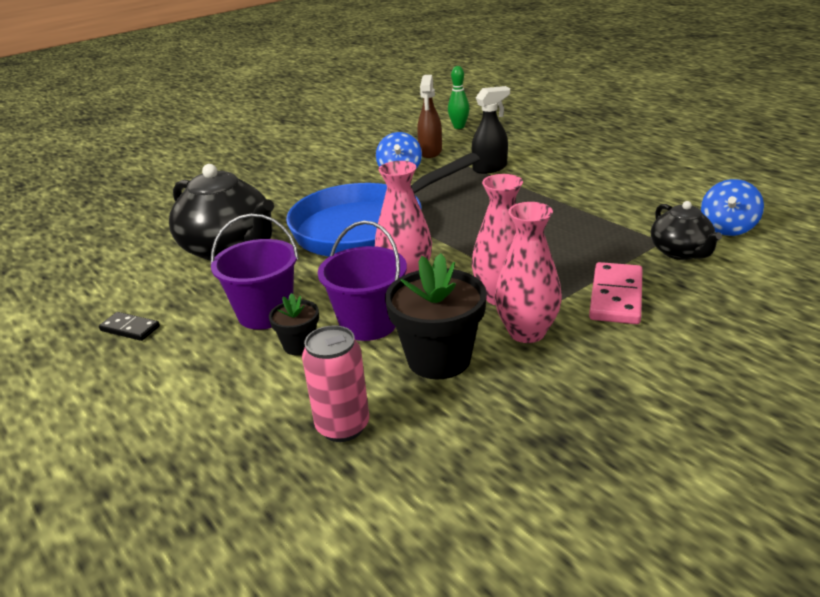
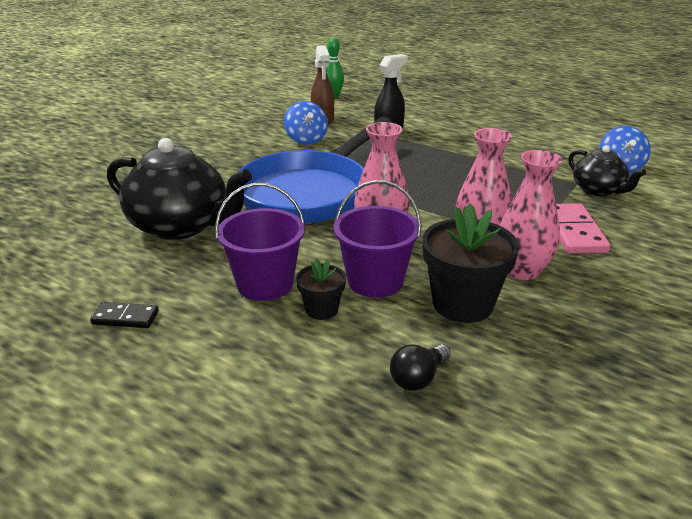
camera: 20 degrees left, 0 degrees up
pink can [302,325,369,442] -> black light bulb [390,344,451,391]

